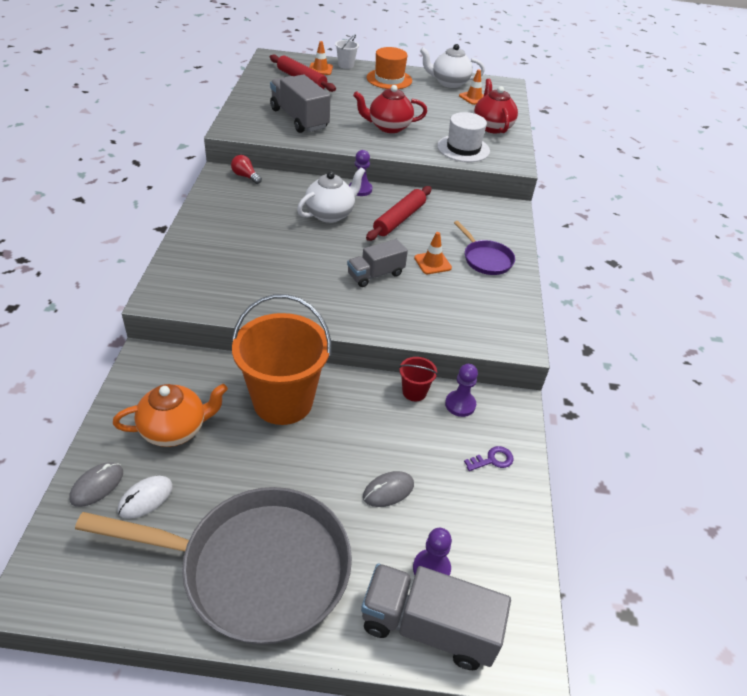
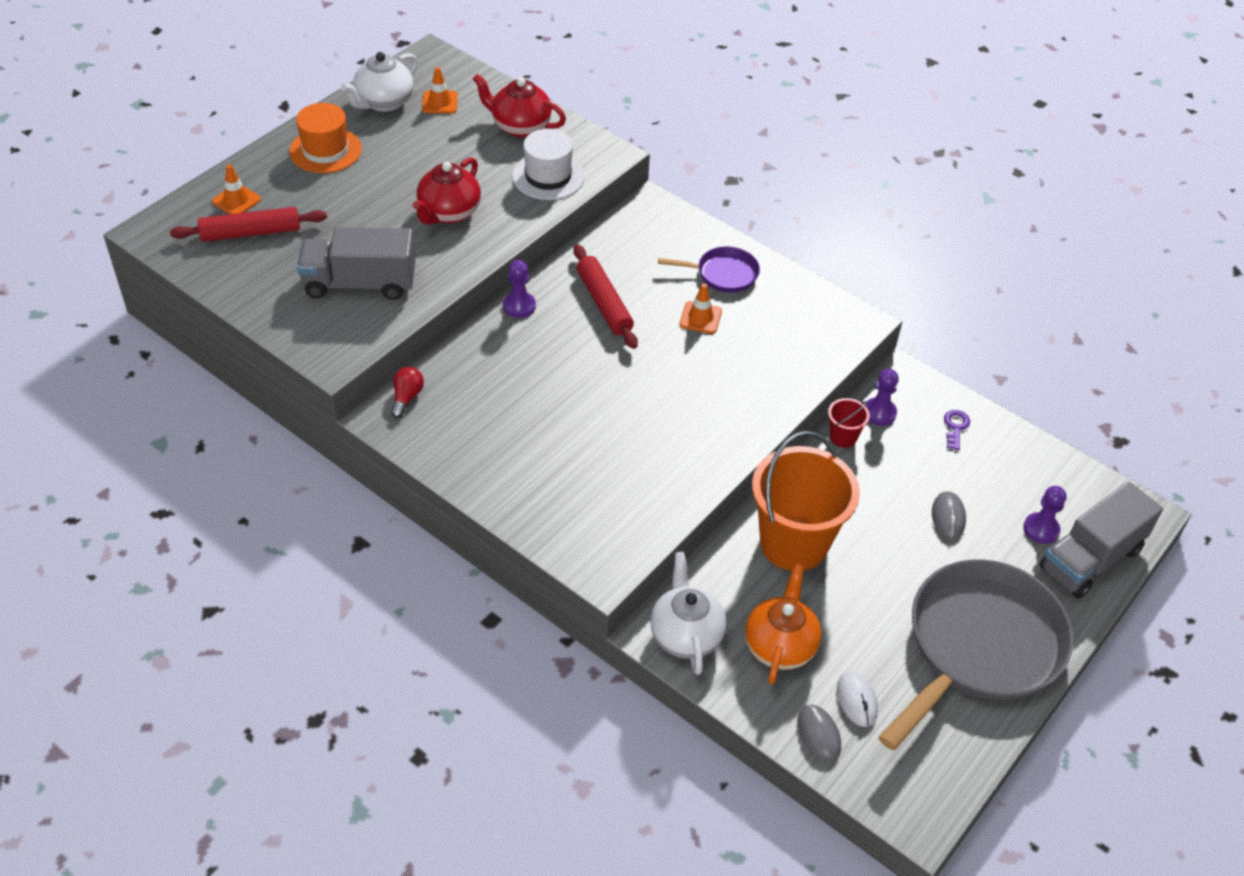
camera: 55 degrees left, 5 degrees up
red light bulb [231,155,262,184] -> red light bulb turned 120 degrees clockwise [391,367,424,418]
white teapot [297,167,365,223] -> white teapot moved to [650,552,727,675]
white bucket [335,34,359,69] -> none
grey truck [347,239,408,287] -> none

